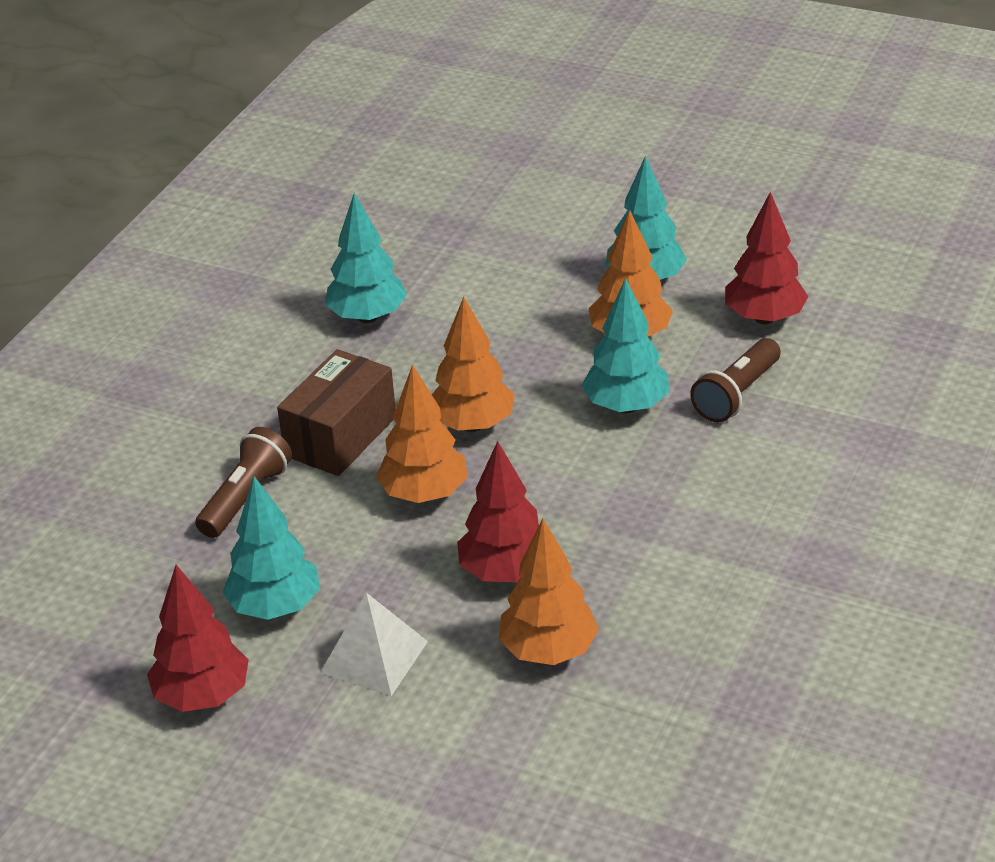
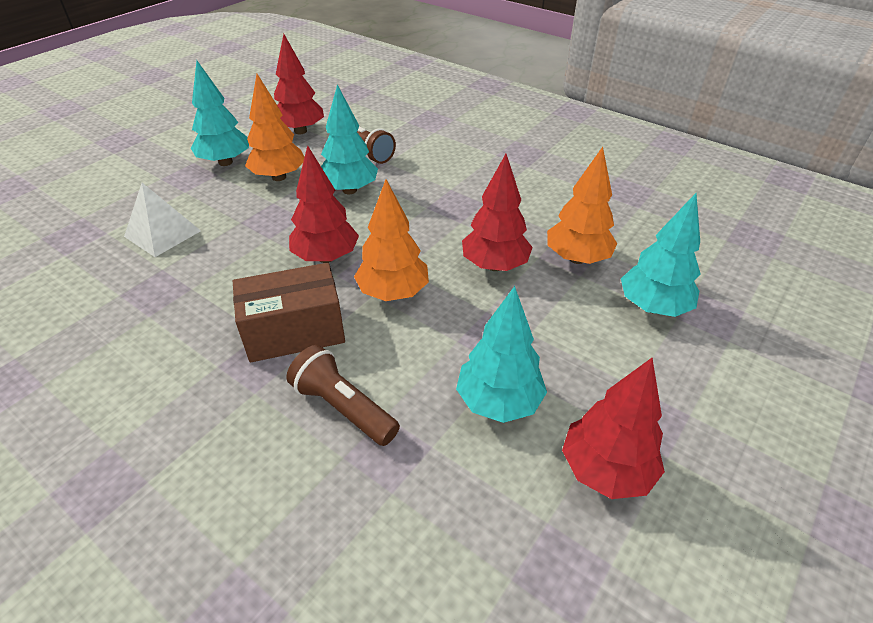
camera: 80 degrees left, 5 degrees up
brown box [277,349,396,476] -> brown box turned 60 degrees counterclockwise [233,263,345,363]
white pyramid [320,593,428,696] -> white pyramid moved to [124,183,201,257]
turquoise tree [325,193,407,323] -> turquoise tree moved to [621,193,701,317]
orange tree [432,297,515,432] -> red tree [289,145,359,263]

